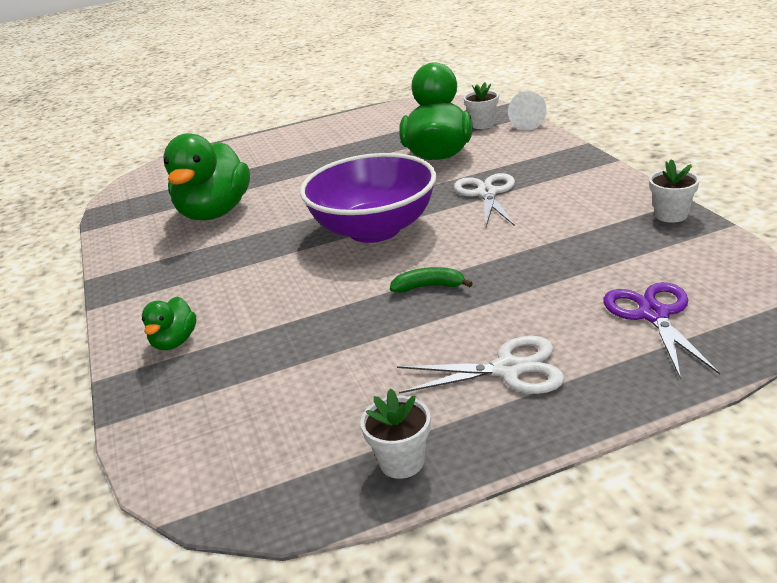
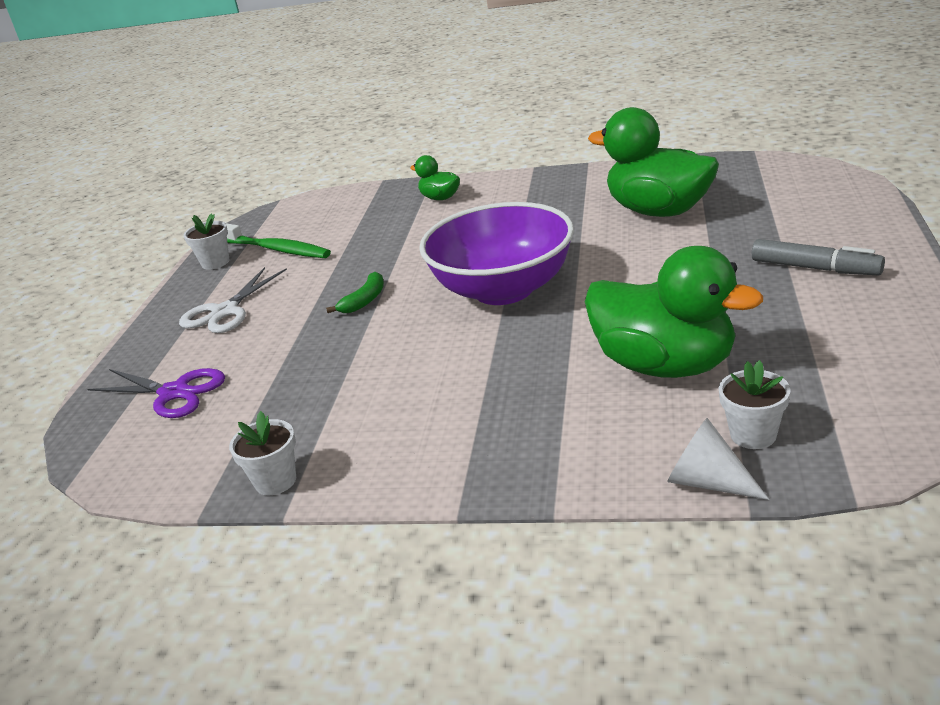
camera: 120 degrees right, 0 degrees up
white scissors [454,173,515,226] -> none
none -> green toothbrush [226,223,331,258]
none -> grey marker [752,239,885,276]

